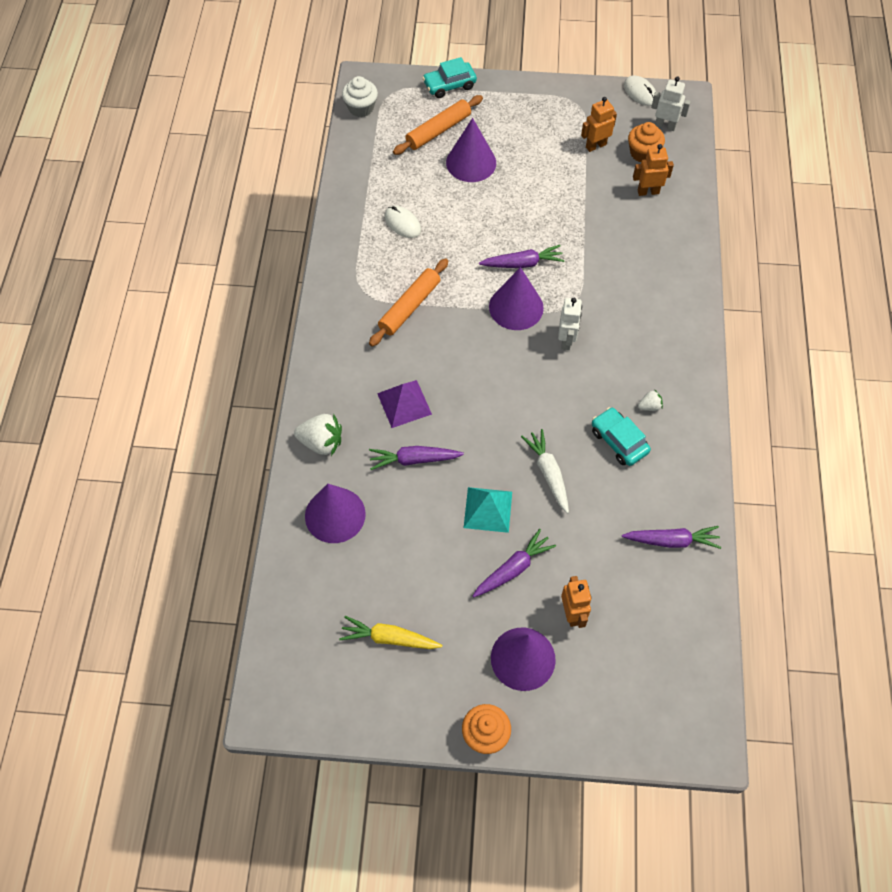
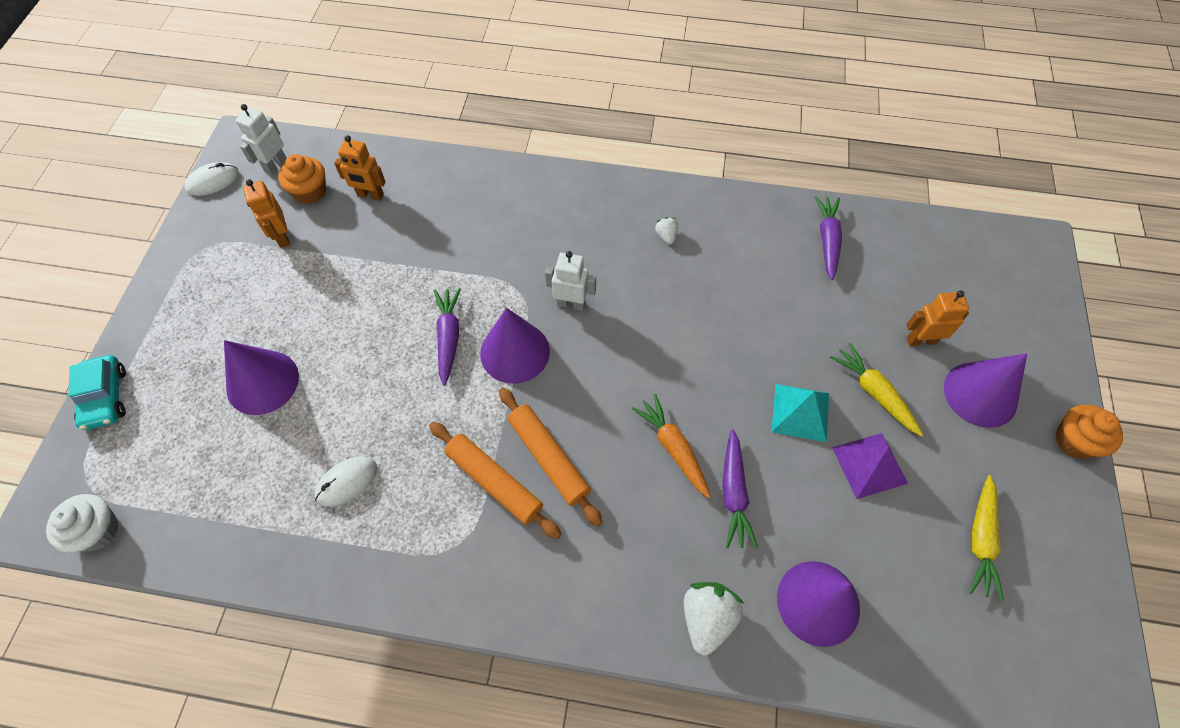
camera: 85 degrees left, 0 degrees up
purple pyramid [377,380,432,428] -> purple pyramid moved to [832,433,908,499]
orange rolling pin [393,95,483,155] -> orange rolling pin moved to [499,387,603,527]
purple carrot [473,529,556,597] -> yellow carrot [830,343,923,437]
white carrot [521,429,569,513] -> none
turquoise car [592,407,651,466] -> none
orange robot [633,144,674,196] -> orange robot turned 75 degrees counterclockwise [334,135,386,201]
none -> orange carrot [632,394,711,498]

